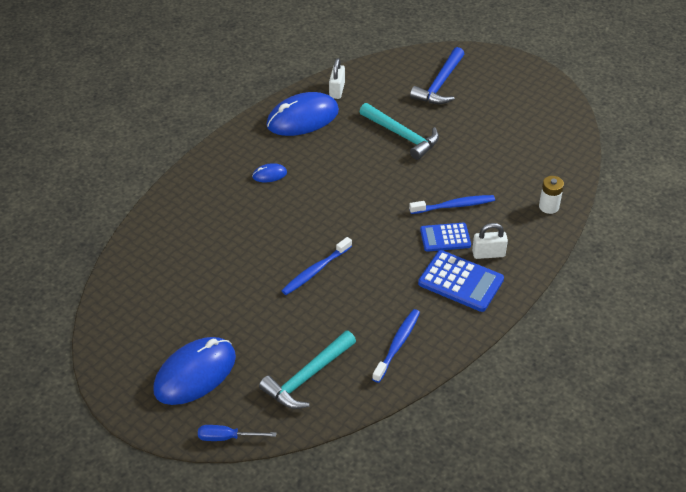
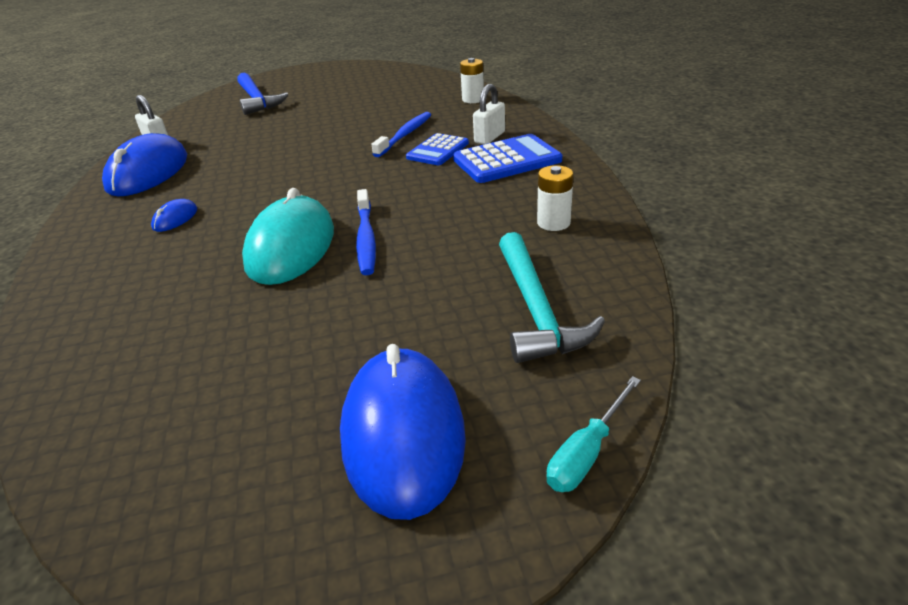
camera: 50 degrees left, 10 degrees down
blue screwdriver [198,425,276,441] -> turquoise screwdriver [546,376,641,492]
turquoise hammer [359,103,439,160] -> none
blue toothbrush [372,309,420,383] -> white battery [537,165,574,231]
none -> turquoise mouse [242,188,334,285]

